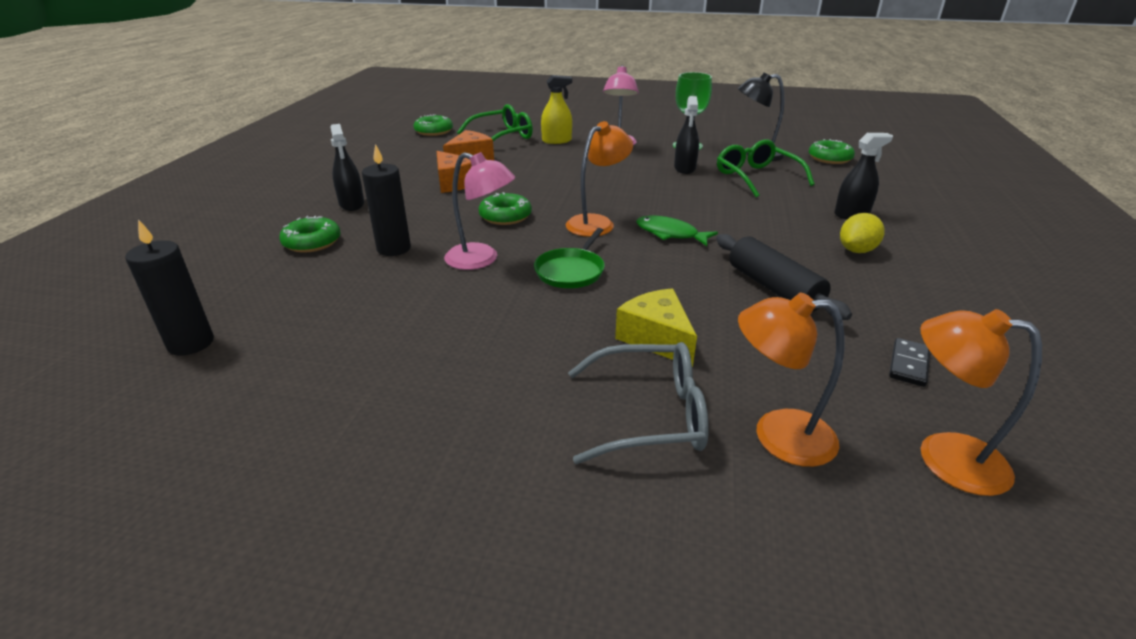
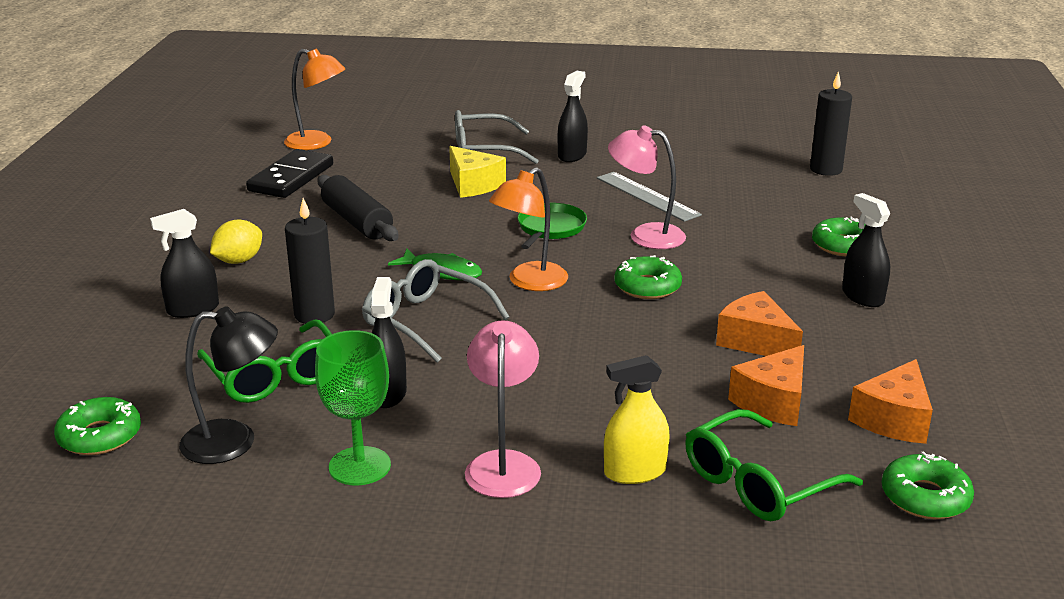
camera: 175 degrees right, 5 degrees down
black candle [362,144,411,256] -> black candle moved to [285,198,335,324]
orange lamp [738,293,844,467] -> none
black domino [889,338,930,387] -> black domino [246,149,333,198], size x1.92
none -> grey glasses [362,259,509,363]
none -> black spray bottle [558,71,588,162]
none -> grey ruler [597,172,702,222]
none -> orange cheese [848,359,933,444]

